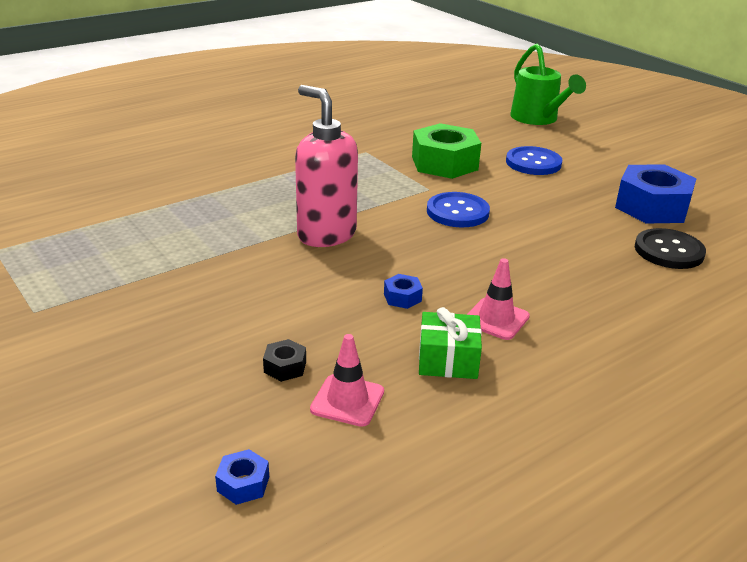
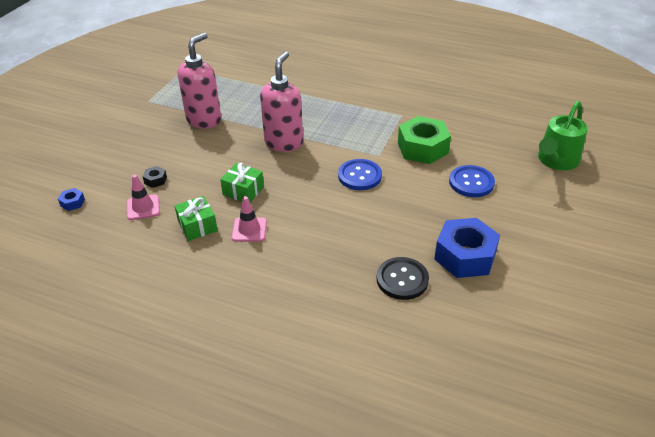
camera: 60 degrees right, 10 degrees up
blue nut [384,274,423,309] -> green gift [220,163,264,202]
none -> pink soap dispenser [178,33,221,128]

